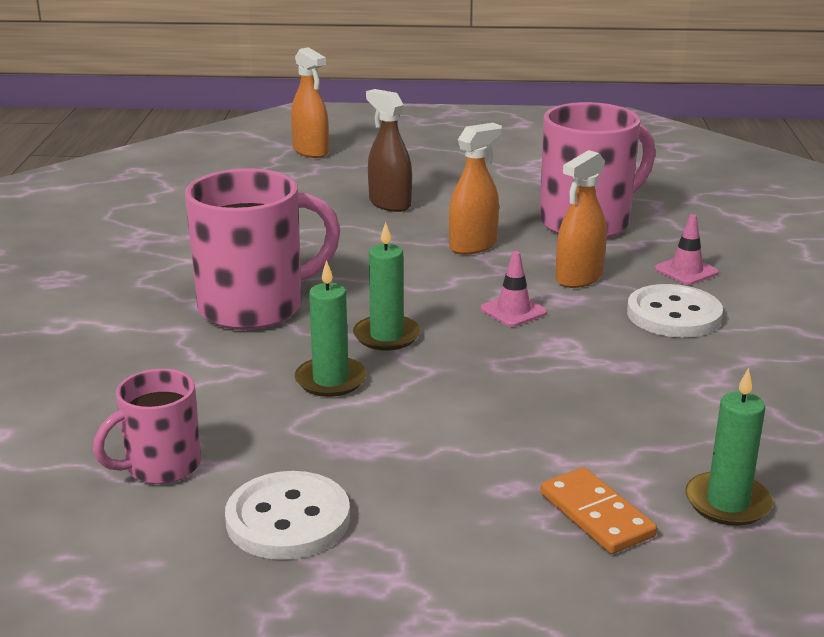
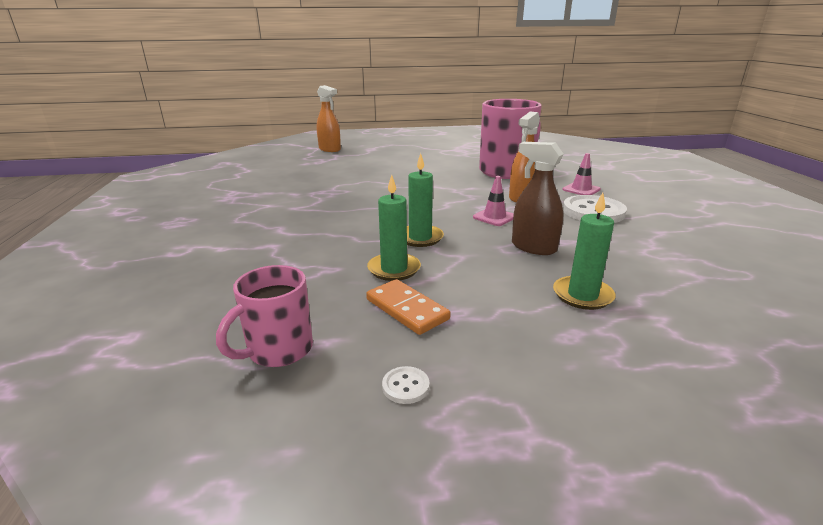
camera: 10 degrees left, 0 degrees up
pink mug [185,168,341,330] -> none
white button [225,471,350,560] -> white button [382,366,430,404], size x0.42
brown spray bottle [366,89,412,212] -> brown spray bottle moved to [512,142,564,255]
orange spray bottle [449,123,502,255] -> none
orange domino [540,467,657,554] -> orange domino moved to [366,279,451,335]
green candle [685,368,773,526] -> green candle moved to [553,193,616,310]

